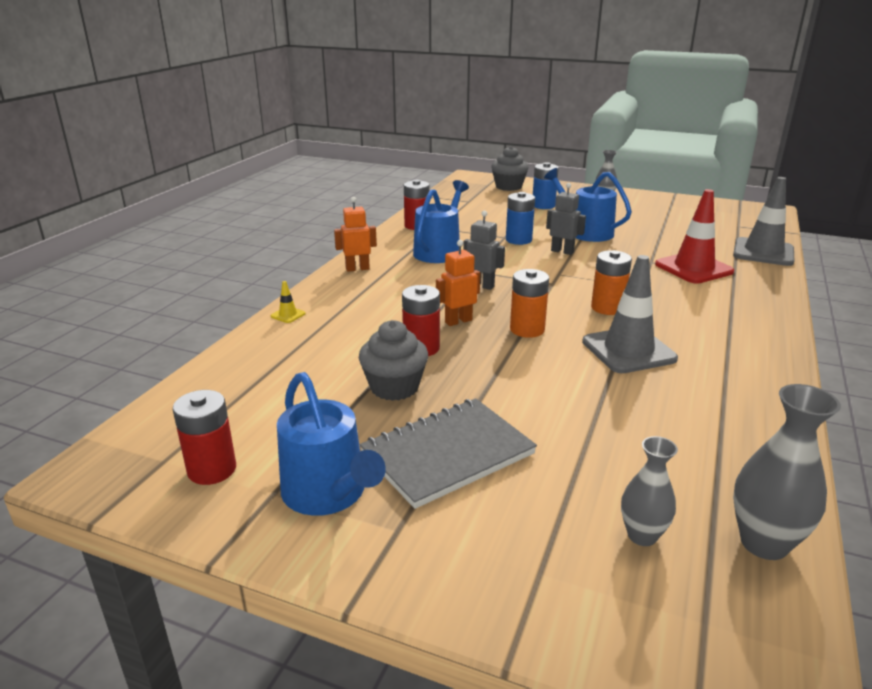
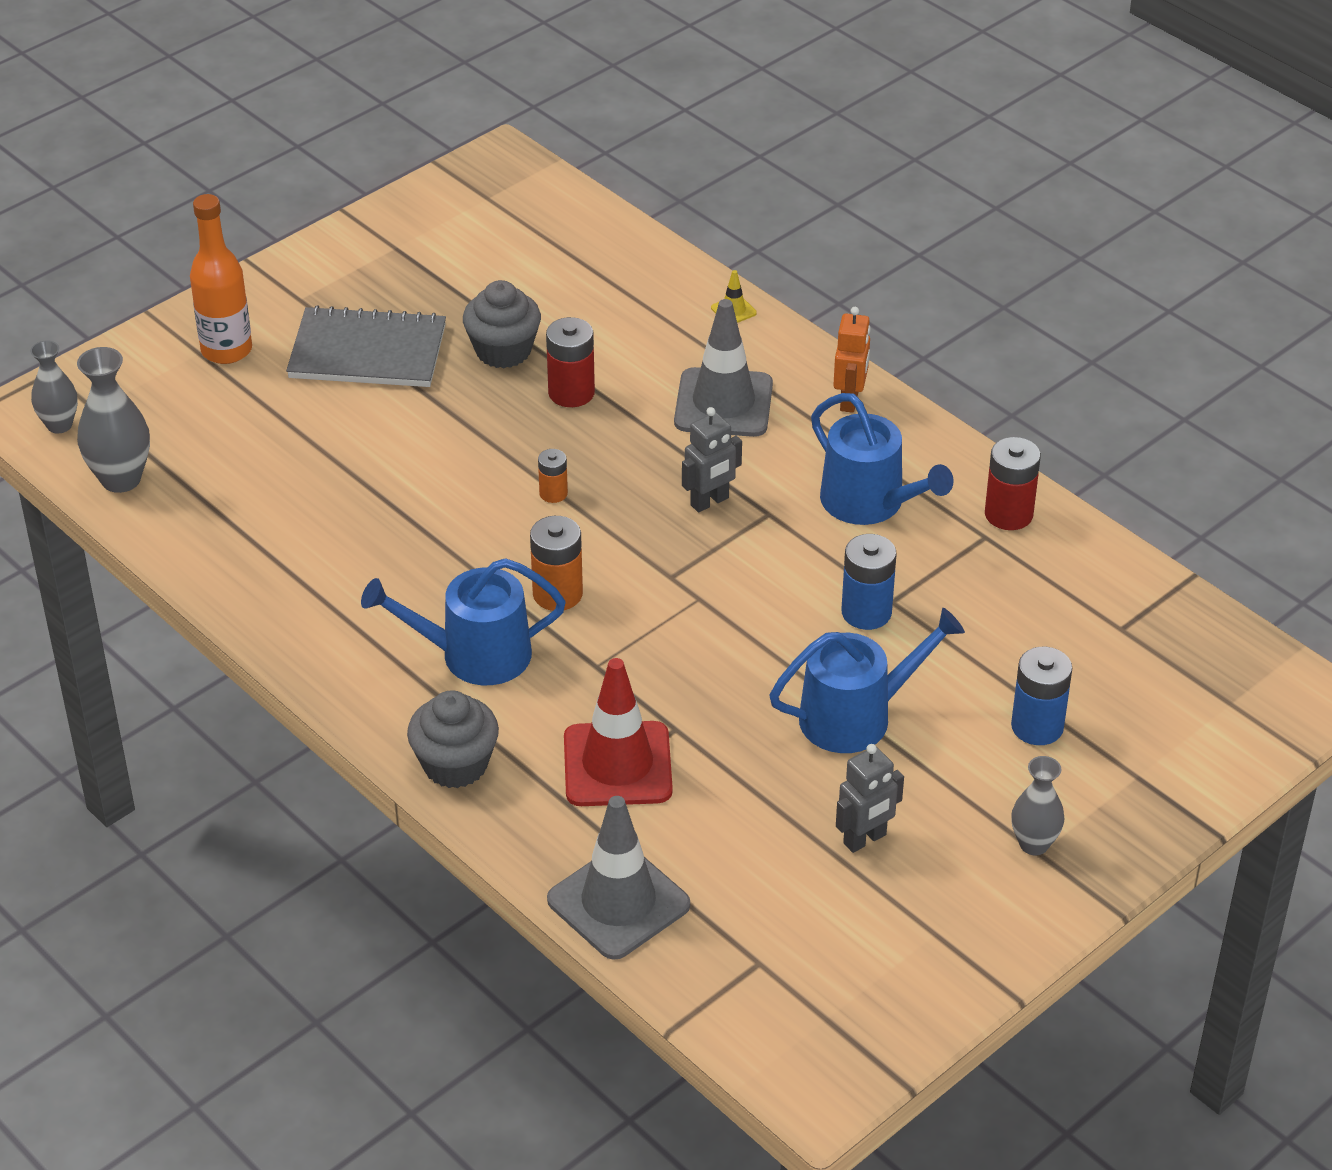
camera: 115 degrees right, 15 degrees up
red battery [173,390,236,485] -> none
blue watering can [277,372,386,516] -> blue watering can moved to [361,558,566,685]
grey notebook [360,398,537,509] -> grey notebook turned 75 degrees counterclockwise [286,305,446,387]
orange robot [436,240,480,326] -> none
grey cupcake [491,146,529,191] -> grey cupcake moved to [407,691,499,788]
orange battery [510,269,549,338] -> orange battery [538,449,568,503], size x0.59
grey robot [546,183,586,255] -> grey robot moved to [836,744,904,853]
grey traffic cone [582,255,678,373] -> grey traffic cone moved to [674,299,773,437]
grey vase [621,436,678,546] -> grey vase moved to [30,340,78,434]
none -> orange bottle [190,194,252,364]

